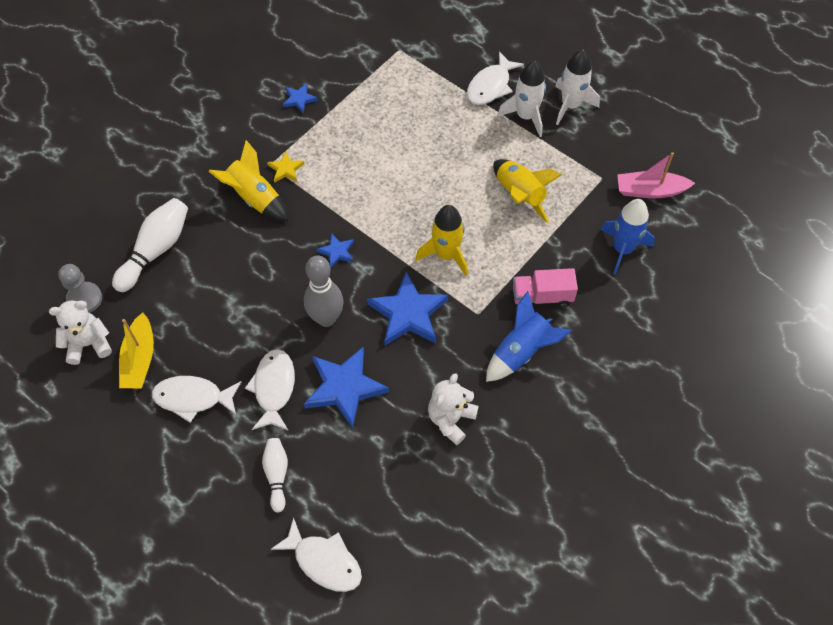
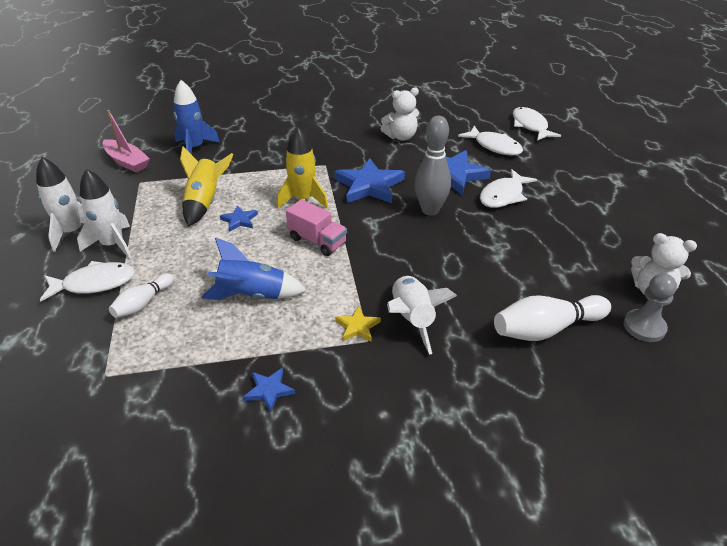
camera: 140 degrees left, 20 degrees down
yellow boat [119,312,154,388] -> none
white fish [152,376,241,423] -> white fish moved to [458,126,523,155]
yellow rocket [208,140,288,221] -> white rocket [387,275,457,355]
white bowling pin [262,438,288,513] -> white bowling pin moved to [109,273,174,318]
blue star [316,233,354,268] -> blue star moved to [220,205,258,232]
blue rocket [486,291,572,382] -> blue rocket moved to [201,237,306,300]
pink truck [513,268,578,308] -> pink truck moved to [286,199,347,256]

